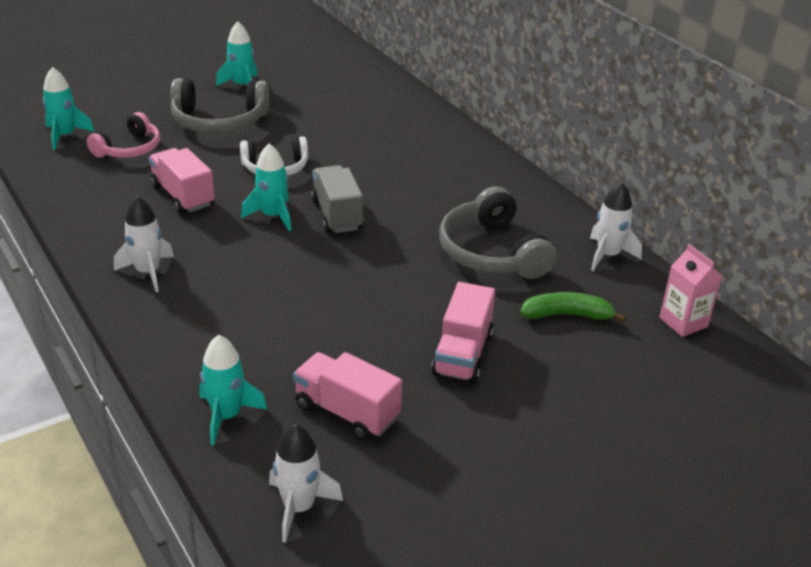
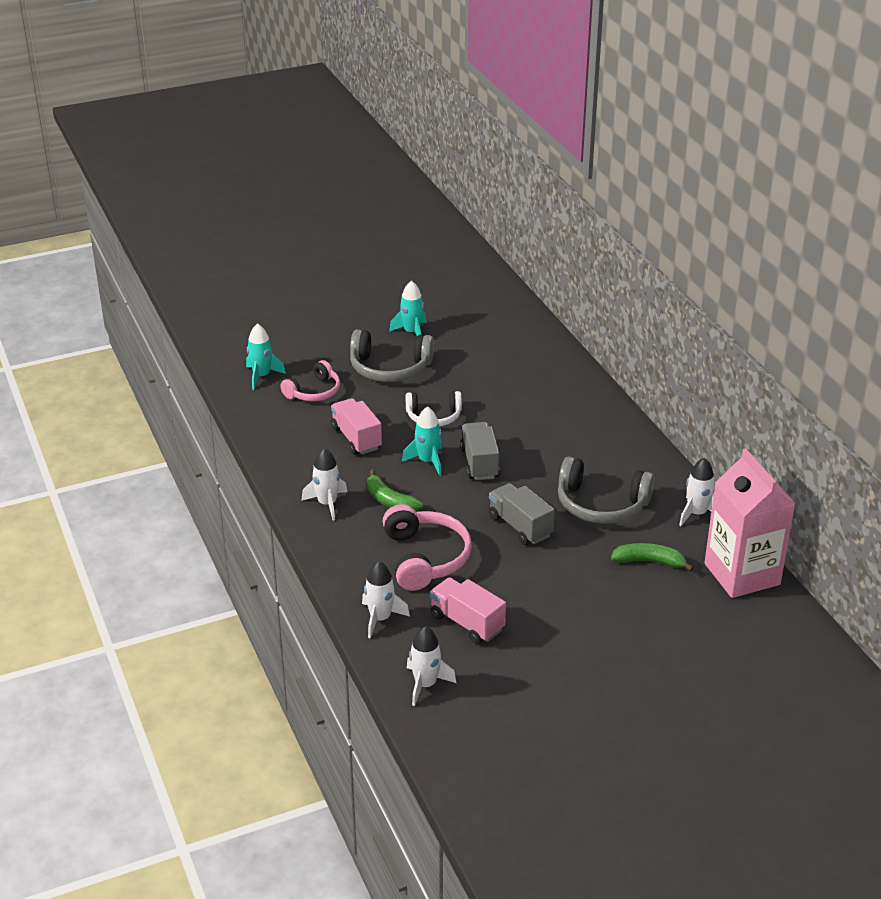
camera: 10 degrees right, 0 degrees up
turquoise rocket [200,335,267,445] -> white rocket [362,561,410,638]
pink truck [431,282,495,383] -> none
grey headphones [439,187,556,279] -> grey headphones turned 60 degrees counterclockwise [558,457,654,524]
pink carton [659,244,722,337] -> pink carton [704,448,796,598], size x2.04
none -> green banana [367,470,423,511]
none -> pink headphones [383,504,472,591]
none -> grey truck [489,483,555,545]

